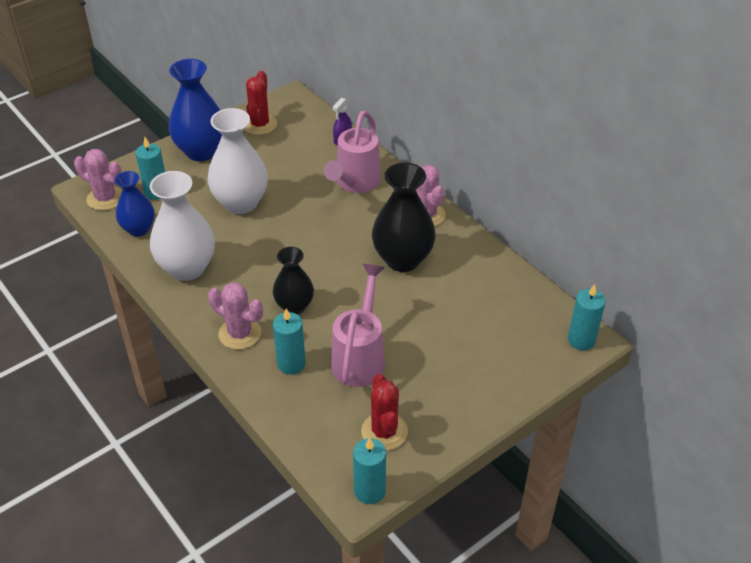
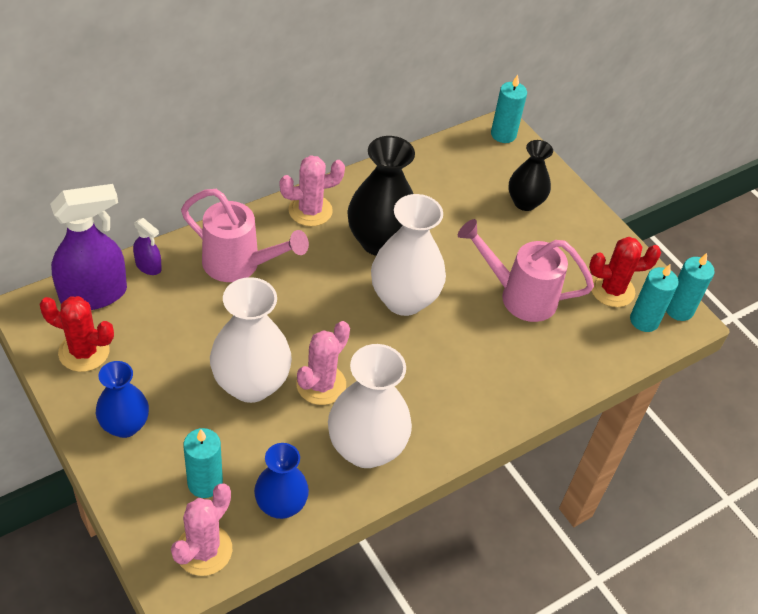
camera: 90 degrees left, 5 degrees up
blue vase [168,59,222,161] -> blue vase [96,361,149,438], size x0.62
pink cactus [208,282,263,350] -> pink cactus moved to [296,321,350,405]
black vase [273,247,314,314] -> black vase moved to [509,140,553,211]
turquoise candle [273,308,306,375] -> turquoise candle moved to [630,264,679,332]
none -> purple spray bottle [50,184,127,310]
none -> white vase [371,194,446,316]

